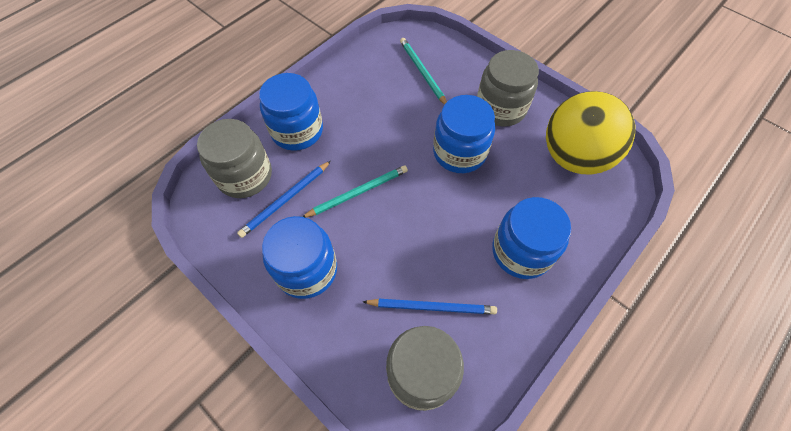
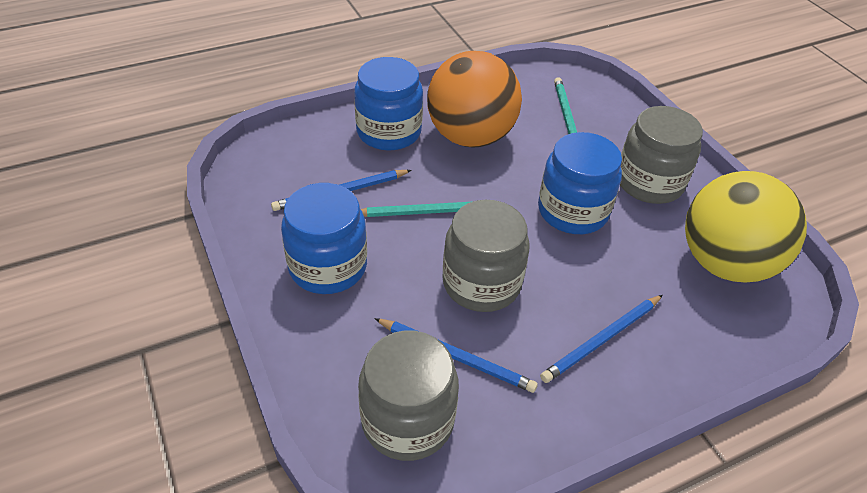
camera: 20 degrees right, 15 degrees down
grey jar [197,119,272,198] -> grey jar moved to [442,200,530,312]
blue jar [492,197,571,279] -> blue pencil [540,295,663,383]
none -> orange ball [427,51,522,148]

